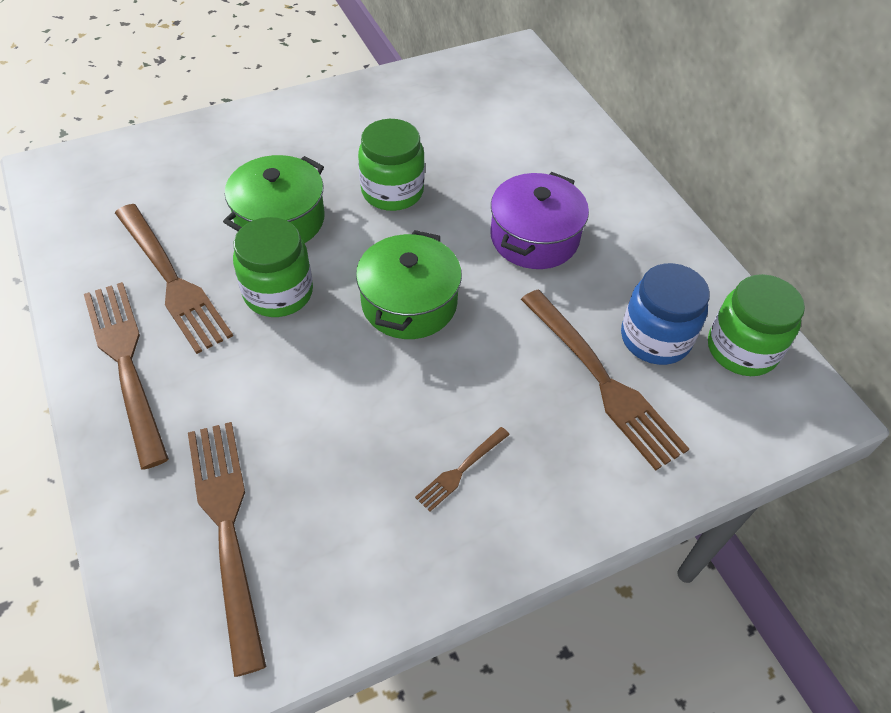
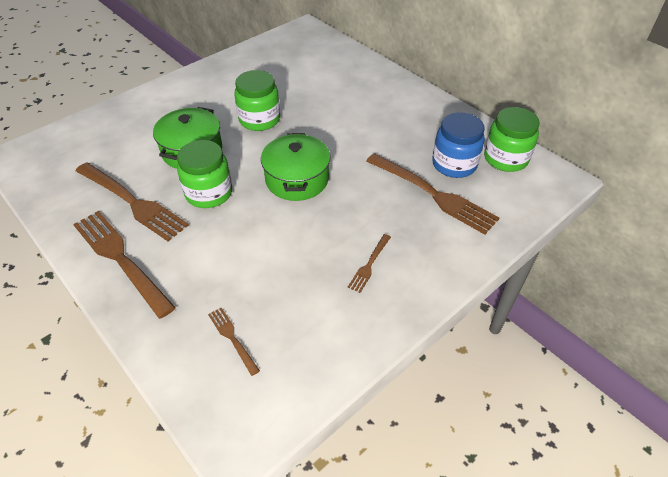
camera: 15 degrees left, 5 degrees down
brown fork [188,422,266,677] -> brown fork [208,308,260,376], size x0.47
purple pot [490,172,589,269] -> none

